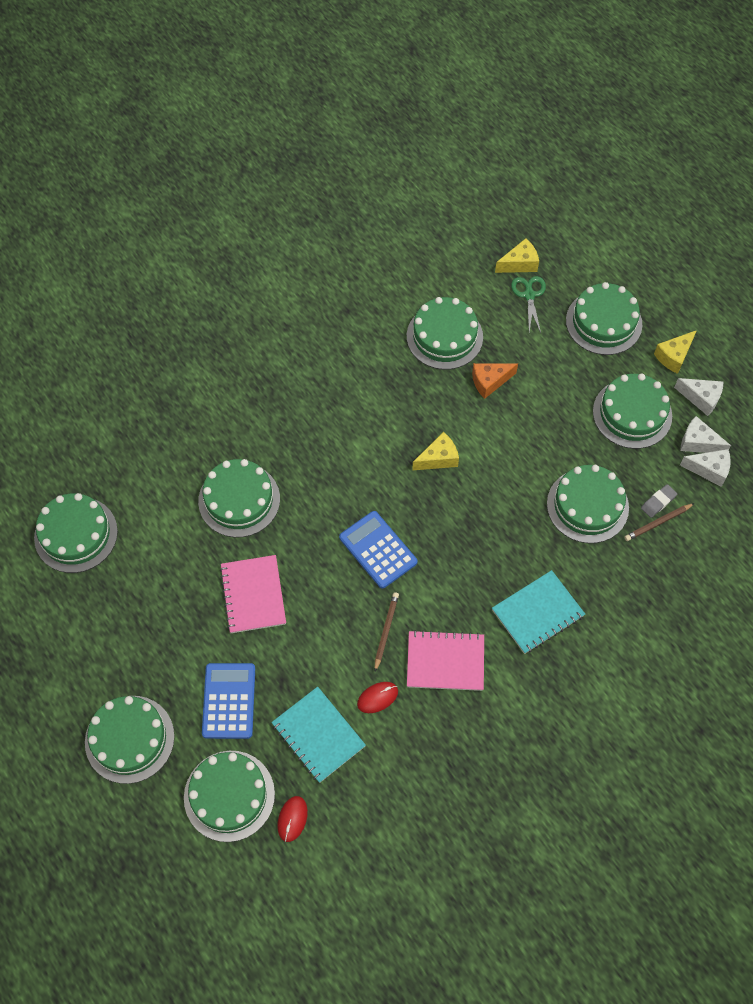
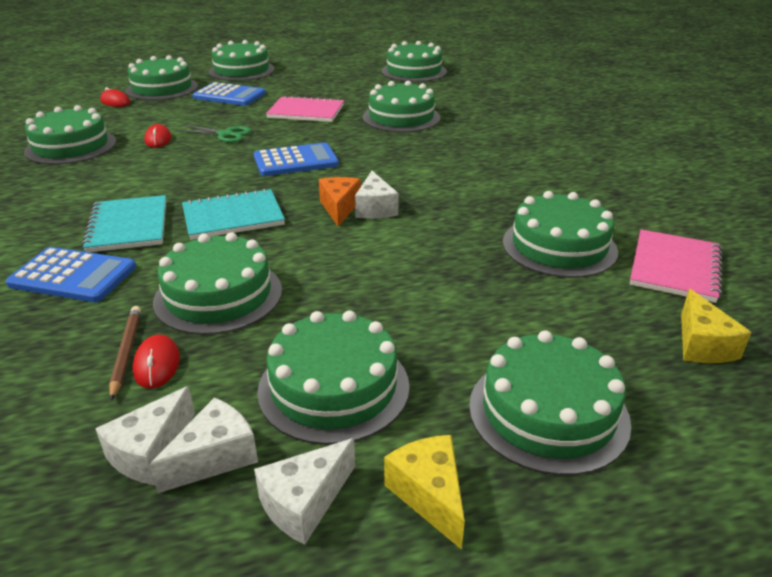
camera: 110 degrees right, 30 degrees down
turquoise notebook [271,687,366,783] -> turquoise notebook moved to [182,188,285,240]
brown pencil [374,592,399,671] -> none
pink notebook [407,630,484,691] -> pink notebook moved to [630,229,722,303]
yellow cheese [412,432,459,471] -> white cheese [355,171,399,219]
orange cheese [472,363,518,399] -> orange cheese moved to [319,177,361,227]
green scissors [511,276,546,333] -> green scissors moved to [176,125,251,143]
grey eraser [641,484,677,518] -> red mouse [133,335,180,389]
none -> blue calculator [6,247,136,302]
none -> green cake [24,105,116,164]

